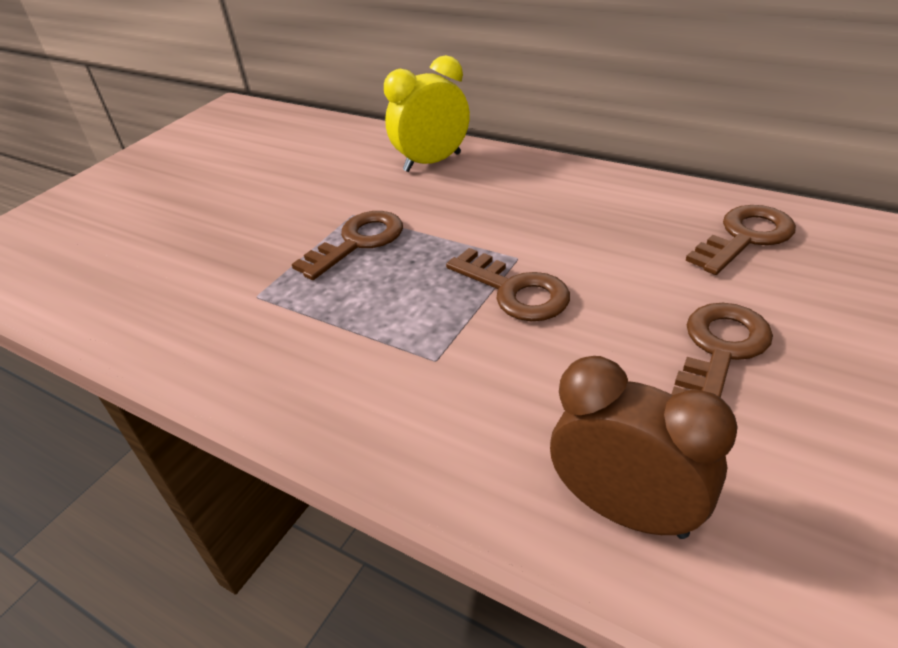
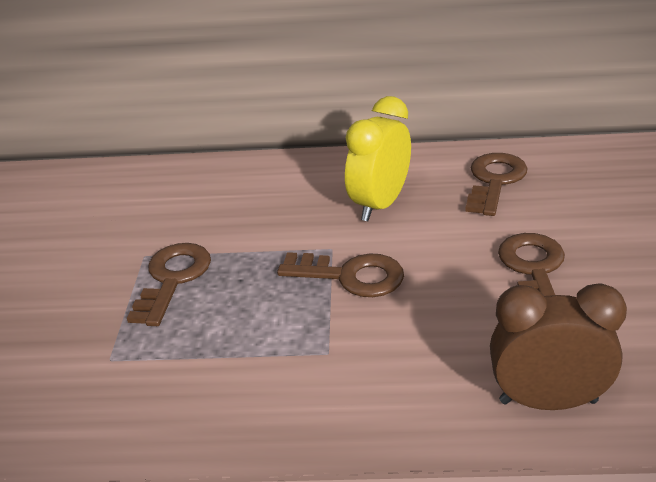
camera: 30 degrees left, 5 degrees down
yellow clock [384,55,470,172] -> yellow clock moved to [345,96,411,221]

